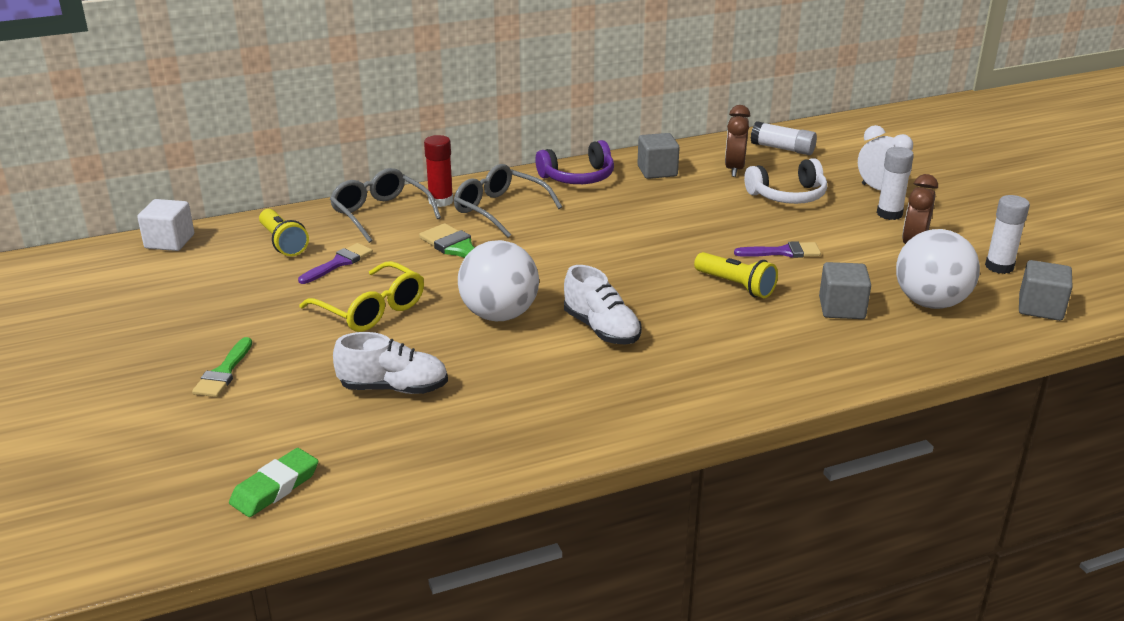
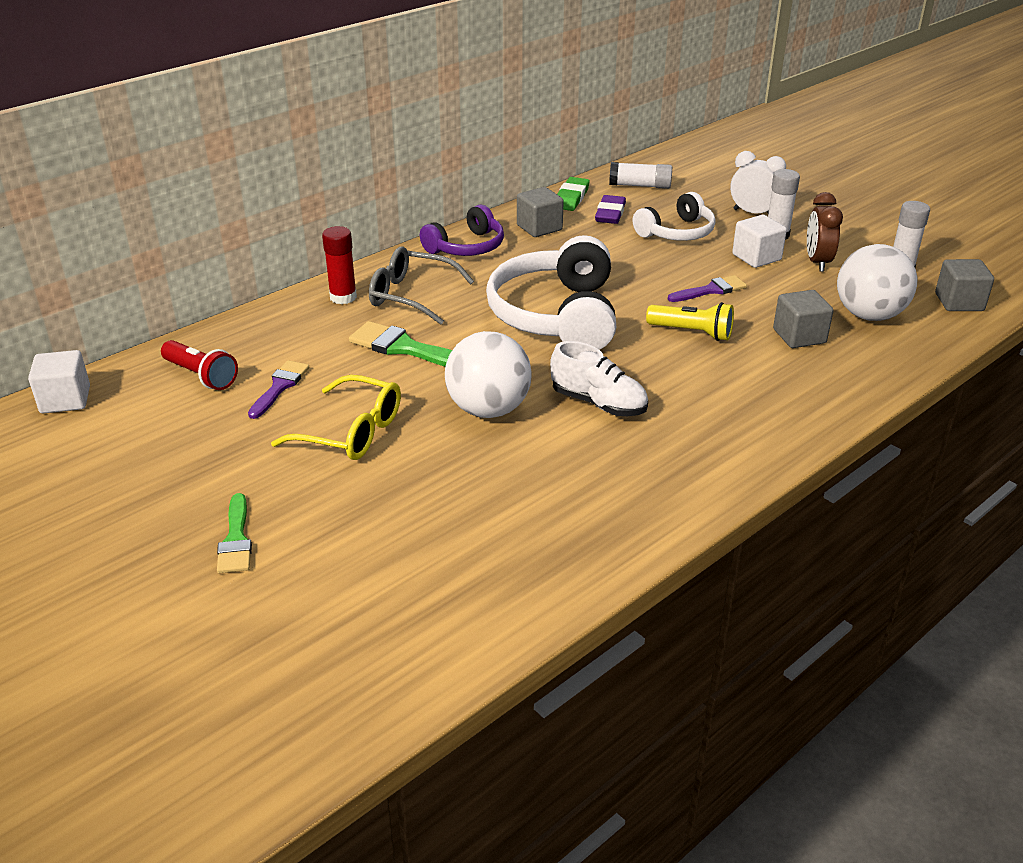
camera: 20 degrees left, 5 degrees up
green eraser [229,448,318,517] -> green eraser moved to [557,177,590,211]
yellow flashlight [259,209,309,256] -> red flashlight [161,340,238,390]
grey glasses [330,168,441,243] -> none
white shoe [333,332,448,394] -> none
brown clock [725,105,750,177] -> purple eraser [595,195,626,224]
none -> white headphones [486,235,616,350]
none -> white cube [732,215,787,268]

